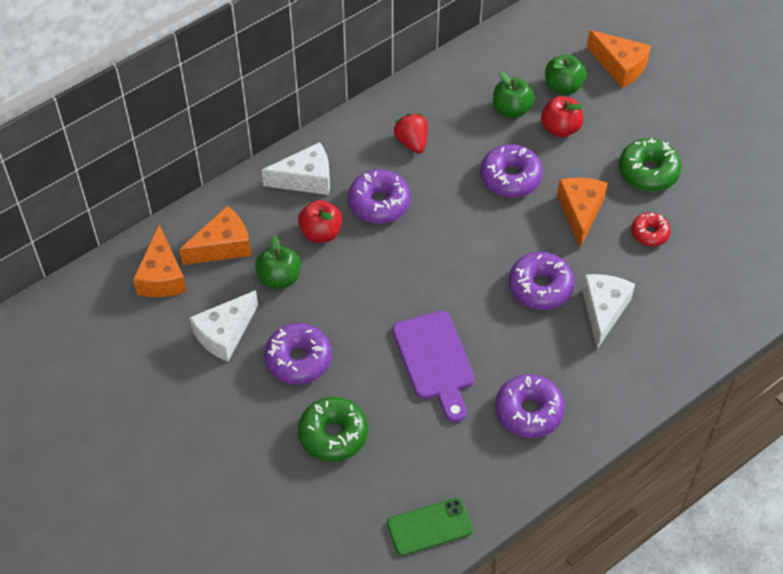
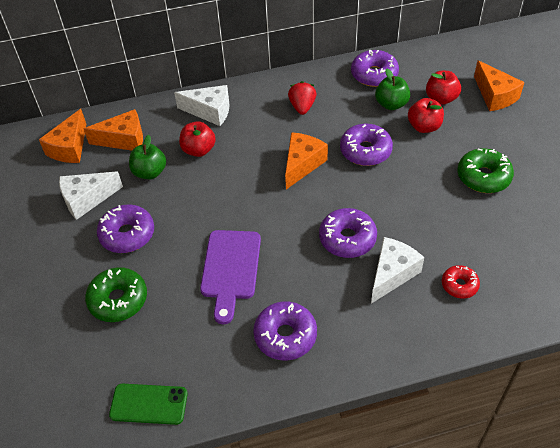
camera: 25 degrees right, 5 degrees down
purple donut [348,170,411,224] -> purple donut moved to [351,50,399,87]
green apple [545,55,587,95] -> red apple [426,71,461,105]
orange cheese [557,178,608,248] -> orange cheese moved to [285,132,328,189]
red donut [631,213,671,246] -> red donut moved to [442,265,480,299]

